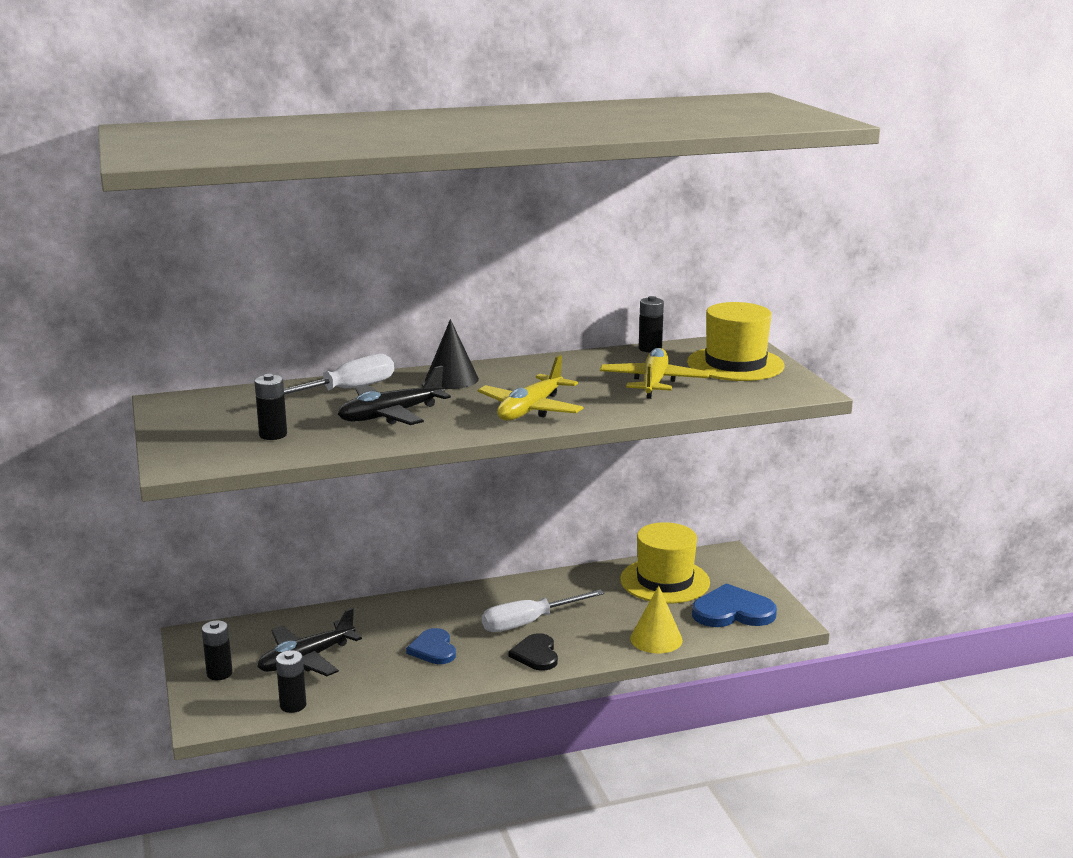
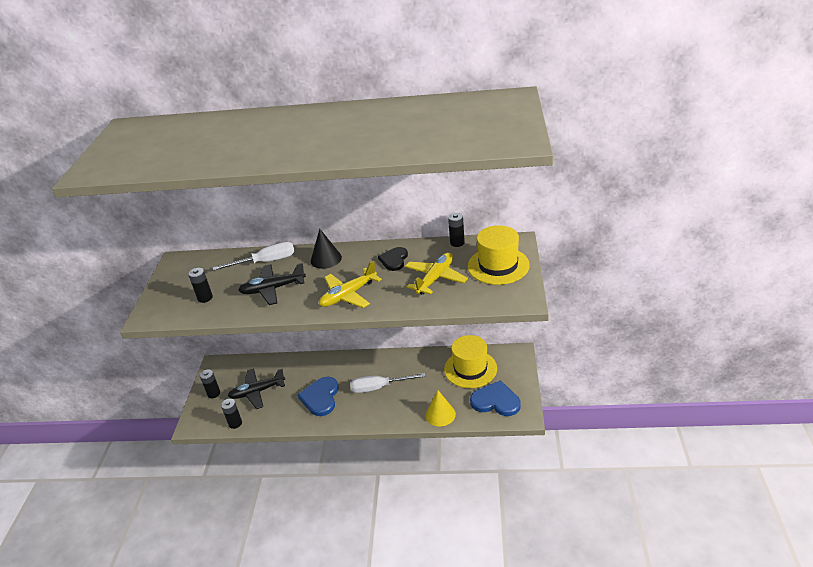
camera: 25 degrees right, 15 degrees up
blue heart [406,628,456,664] -> blue heart [297,377,339,416], size x1.54
black heart [509,633,558,671] -> black heart moved to [378,247,408,271]

